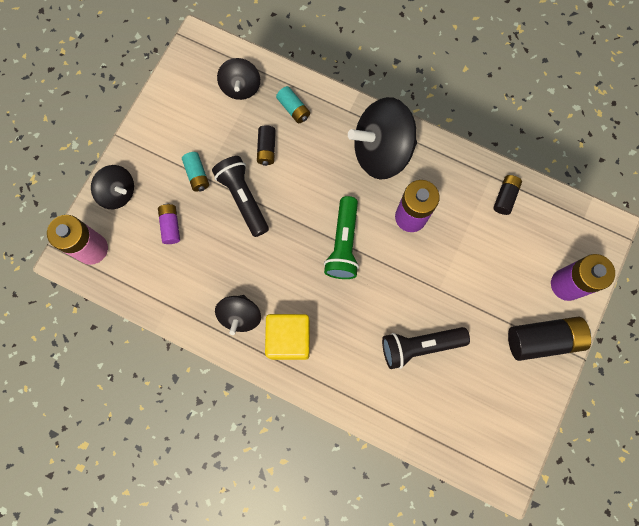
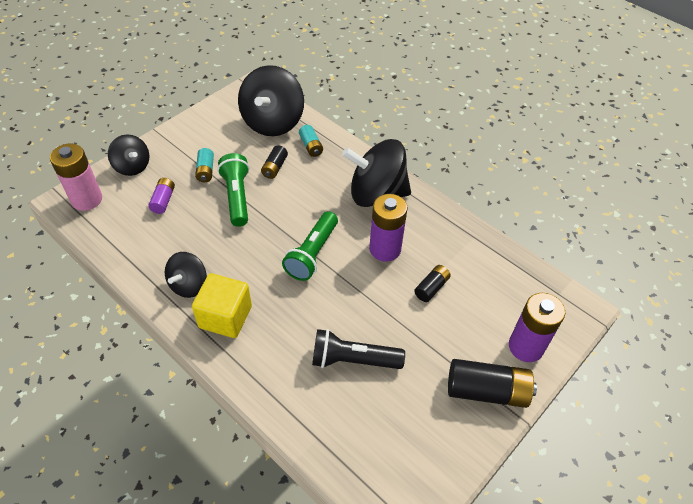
camera: 15 degrees right, 25 degrees down
black flashlight [212,156,269,237] -> green flashlight [217,153,249,227]
black spinning top [217,58,260,100] -> black spinning top [238,65,304,136], size x1.79
black battery [493,175,522,215] -> black battery moved to [414,265,451,302]

